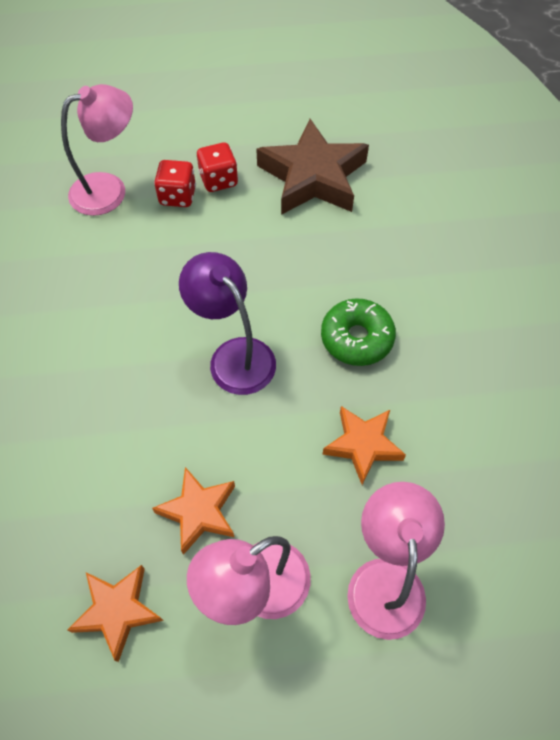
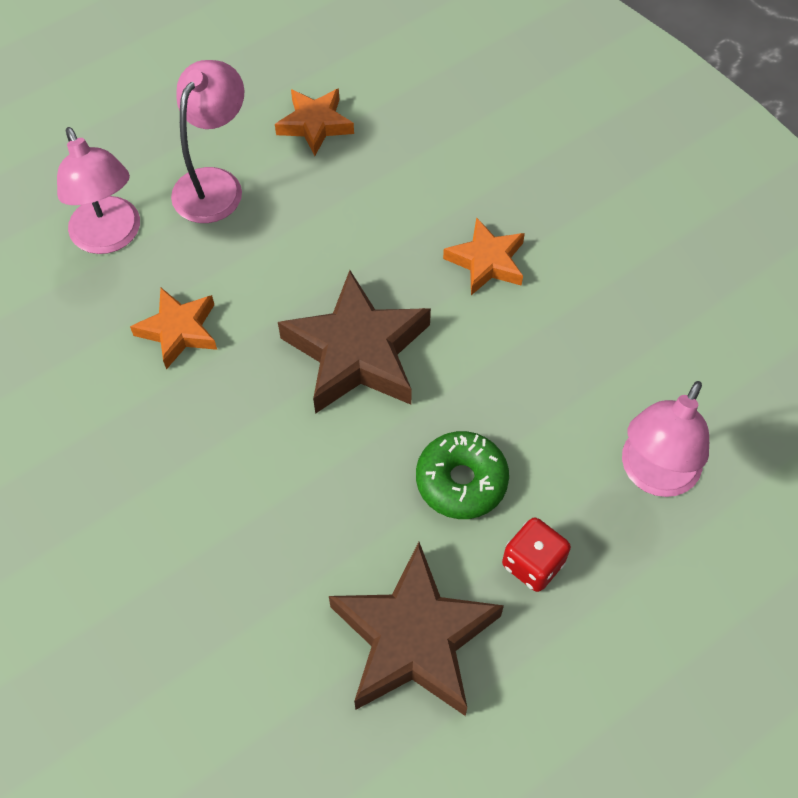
camera: 150 degrees right, 0 degrees up
orange star [152,467,235,555] -> orange star moved to [443,217,525,295]
red dice [154,160,196,207] -> none
purple lamp [179,252,276,395] -> brown star [278,270,431,414]
green donut [321,298,396,366] -> green donut moved to [416,431,509,519]

